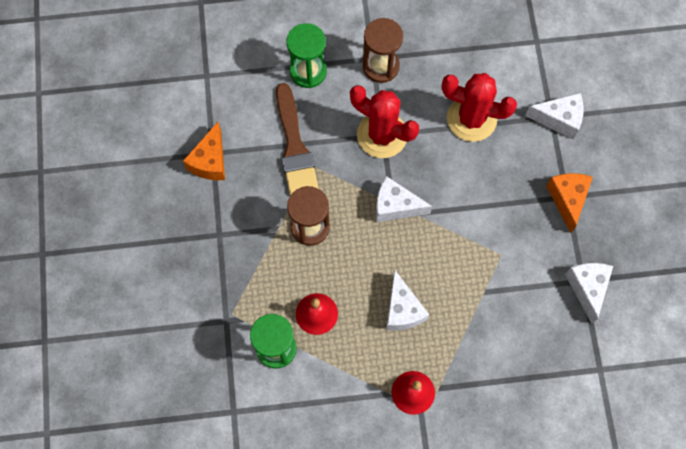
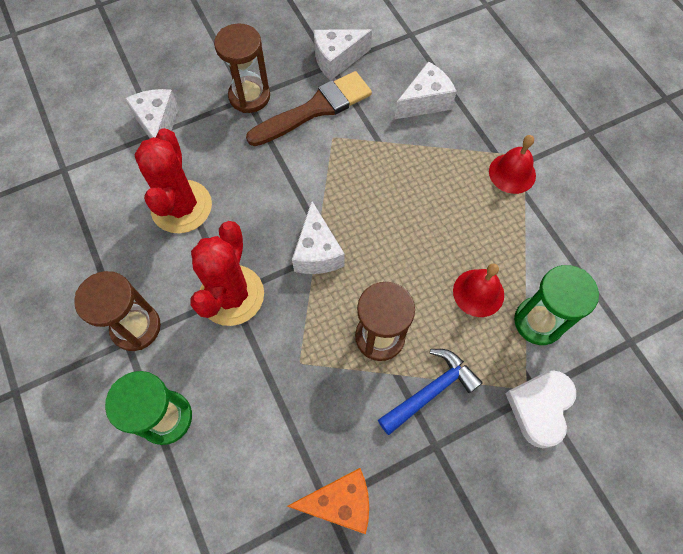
camera: 110 degrees left, 5 degrees down
brown brush [276,83,319,196] -> brown brush moved to [246,71,372,146]
white cheese [386,269,429,331] -> white cheese moved to [394,61,457,119]
orange cheese [546,173,593,233] -> brown hourglass [214,23,270,113]
none -> blue hammer [378,349,483,435]
none -> white heart [505,370,576,448]

